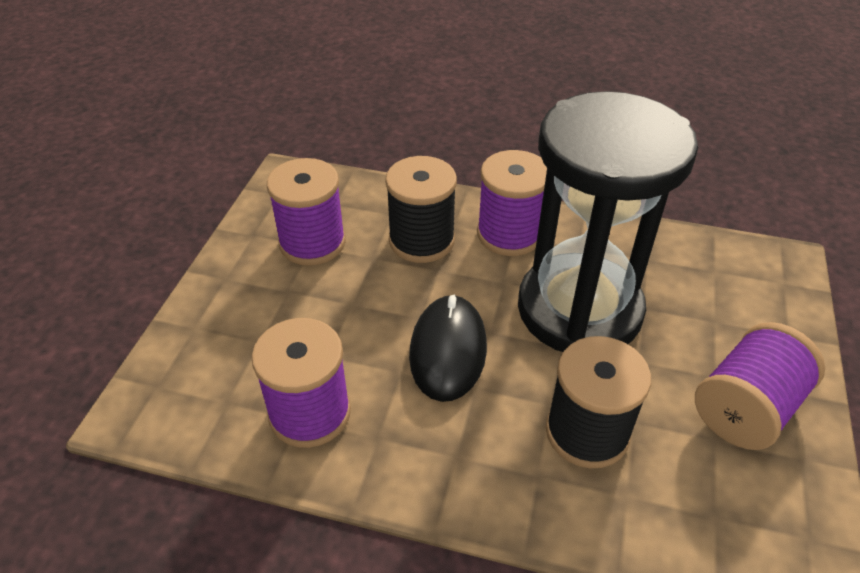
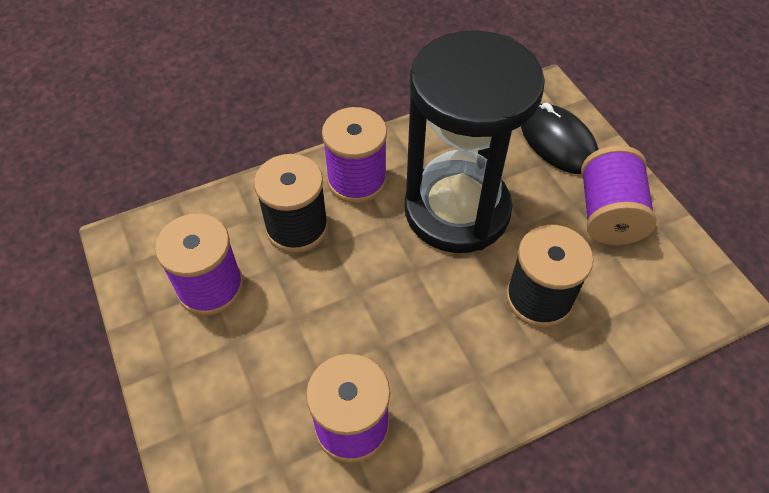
camera: 40 degrees left, 10 degrees up
black mouse [409,294,487,402] -> black mouse moved to [521,103,599,174]

